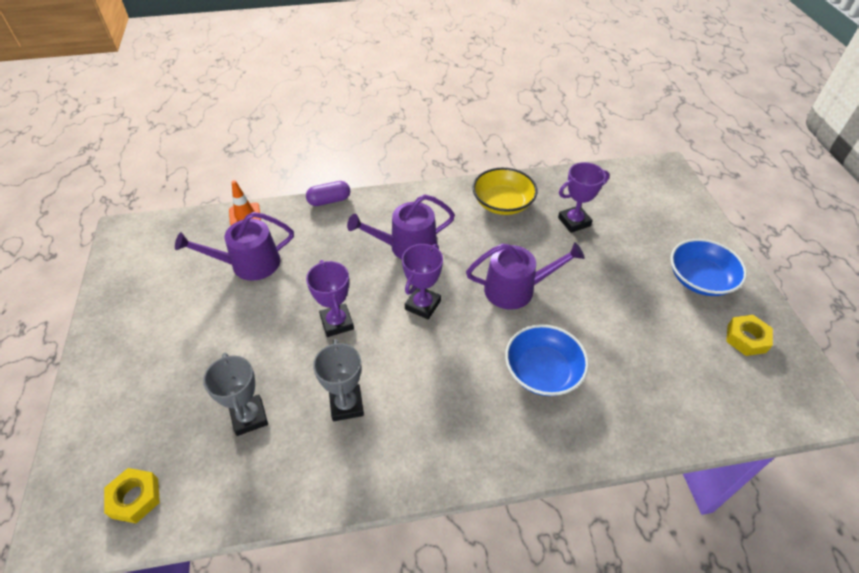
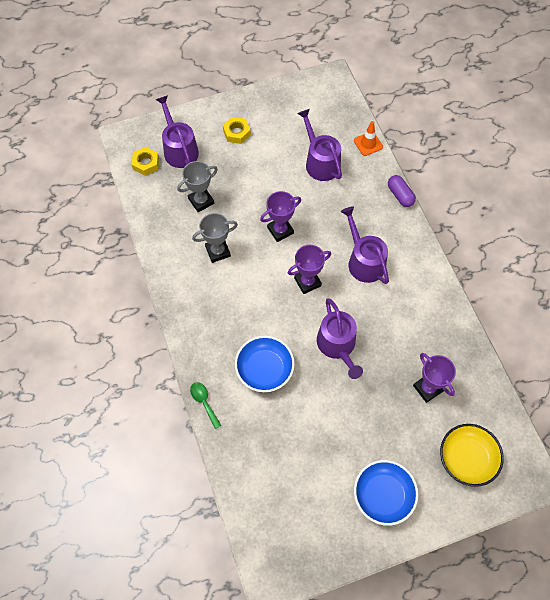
camera: 80 degrees right, 15 degrees up
purple trophy [402,244,443,320] -> purple trophy turned 45 degrees counterclockwise [288,245,331,294]
yellow bowl [472,168,537,215] -> yellow bowl moved to [440,424,504,487]
yellow nut [726,315,773,356] -> yellow nut moved to [223,117,251,144]
none -> purple watering can [155,95,199,168]
none -> green spoon [190,382,221,429]

